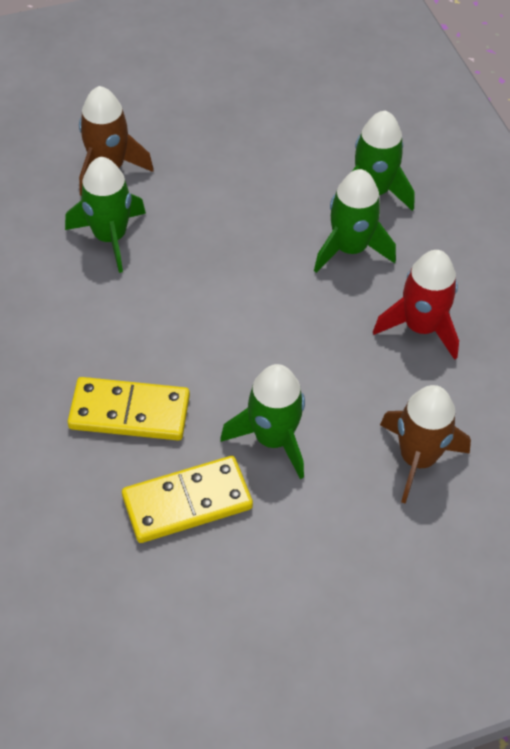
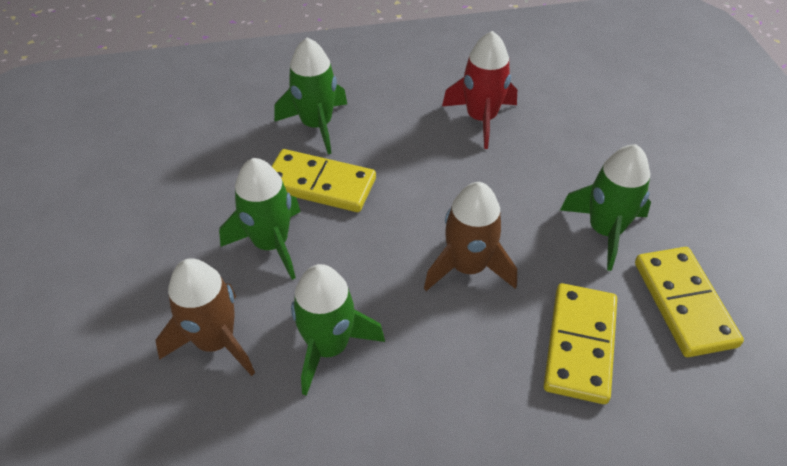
camera: 80 degrees left, 5 degrees down
green rocket [314,169,396,273] -> green rocket moved to [219,158,301,280]
brown rocket [380,385,471,504] -> brown rocket moved to [424,182,517,291]
none -> yellow domino [272,149,376,212]

